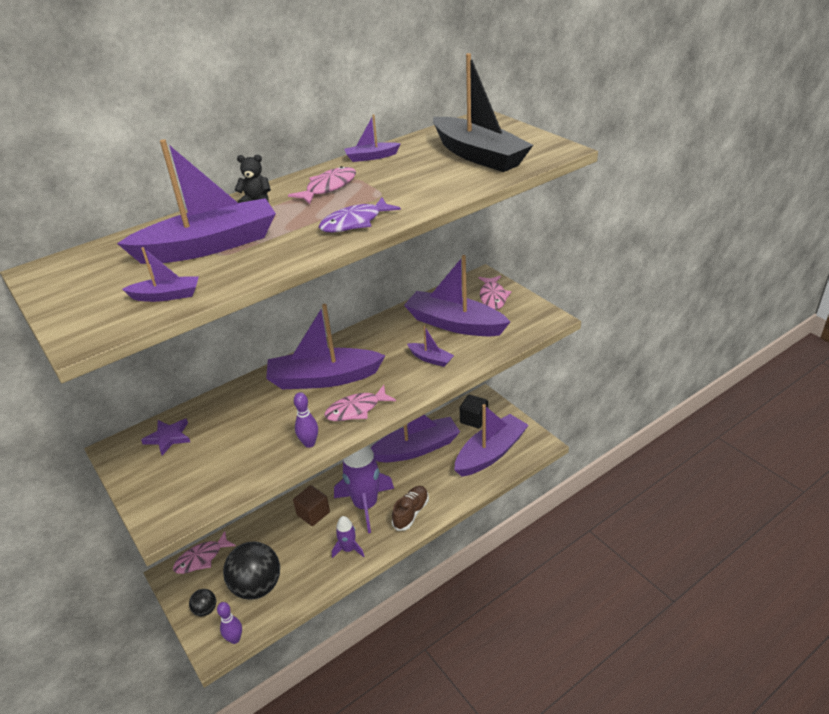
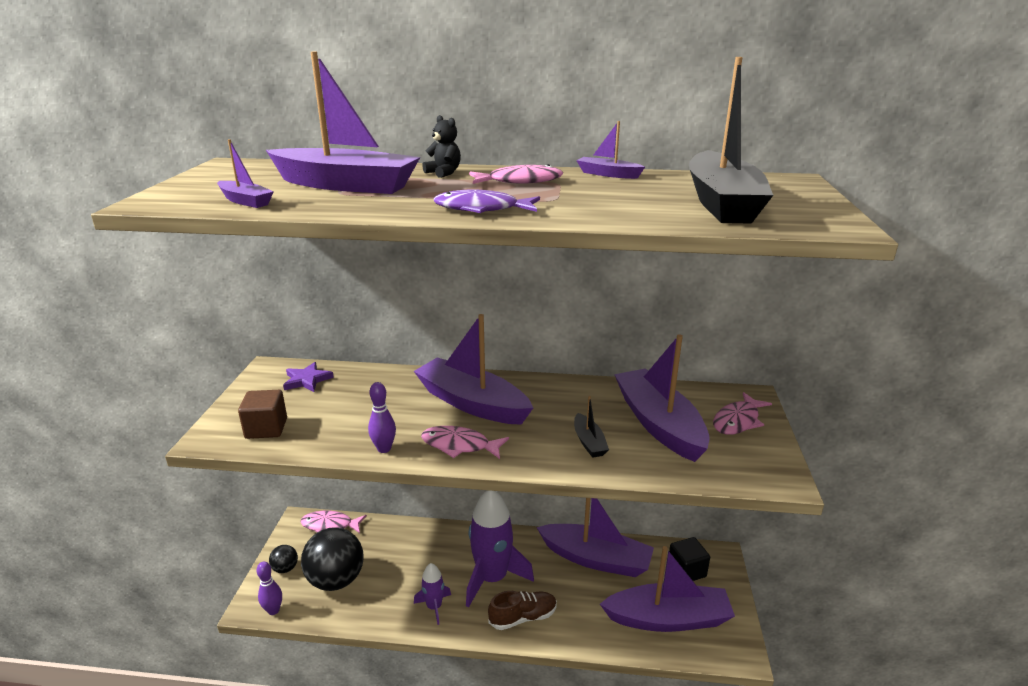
camera: 40 degrees right, 10 degrees down
brown cube [293,485,330,526] -> brown cube moved to [238,390,287,439]
purple boat [407,326,454,367] -> black boat [574,396,609,458]

